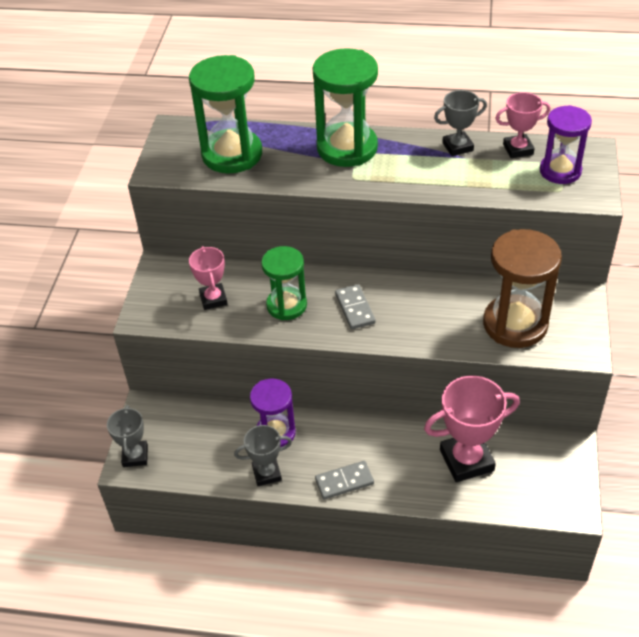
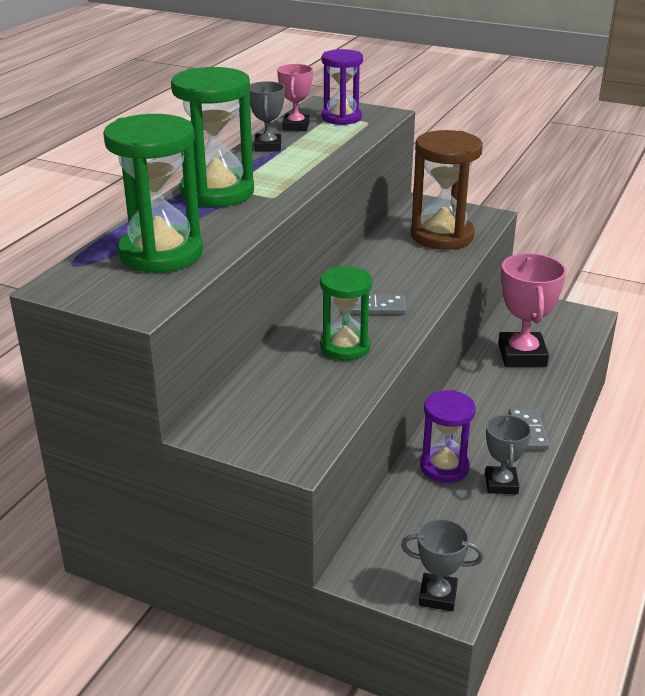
camera: 75 degrees left, 15 degrees down
pink trophy [189,246,228,310] -> none

